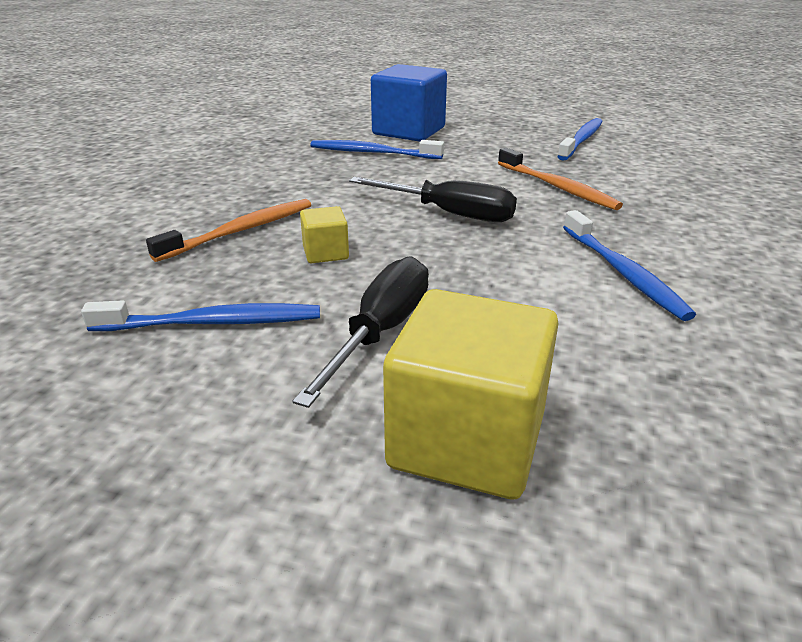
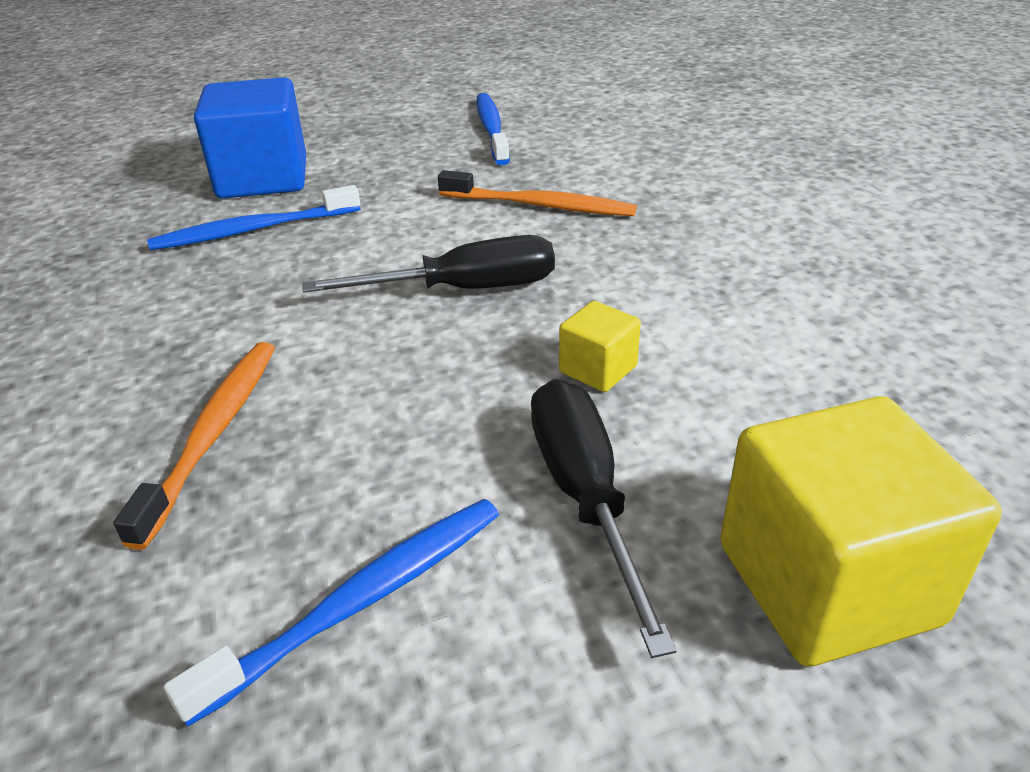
camera: 35 degrees left, 5 degrees up
yellow cube [300,206,349,263] -> yellow cube moved to [559,301,641,392]
blue toothbrush [563,210,696,321] -> none

